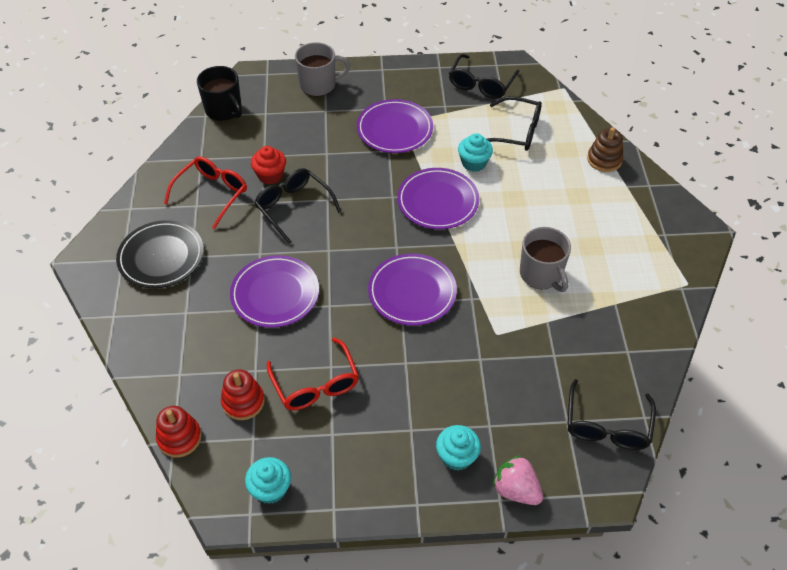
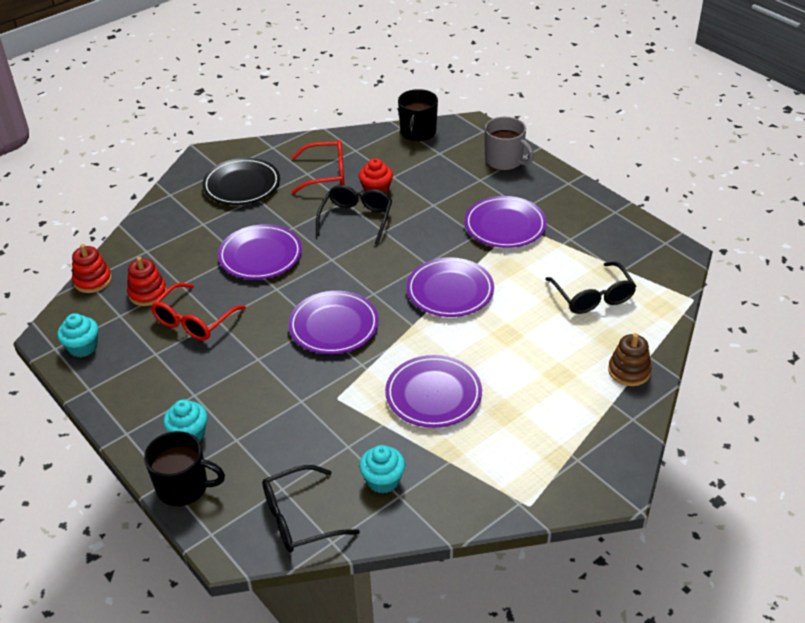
camera: 55 degrees right, 10 degrees down
black glasses [449,54,519,99] -> none
turquoise cupcake [458,133,493,172] -> turquoise cupcake moved to [359,445,405,493]
pink strawberry [493,455,543,505] -> black mug [144,431,225,506]
grey mug [520,227,571,292] -> purple plate [385,355,482,428]

